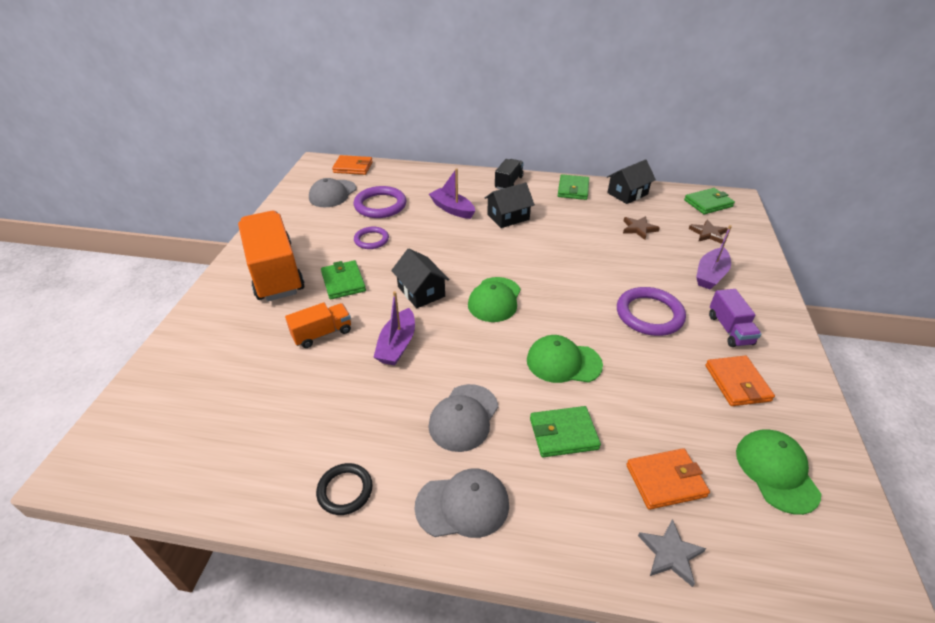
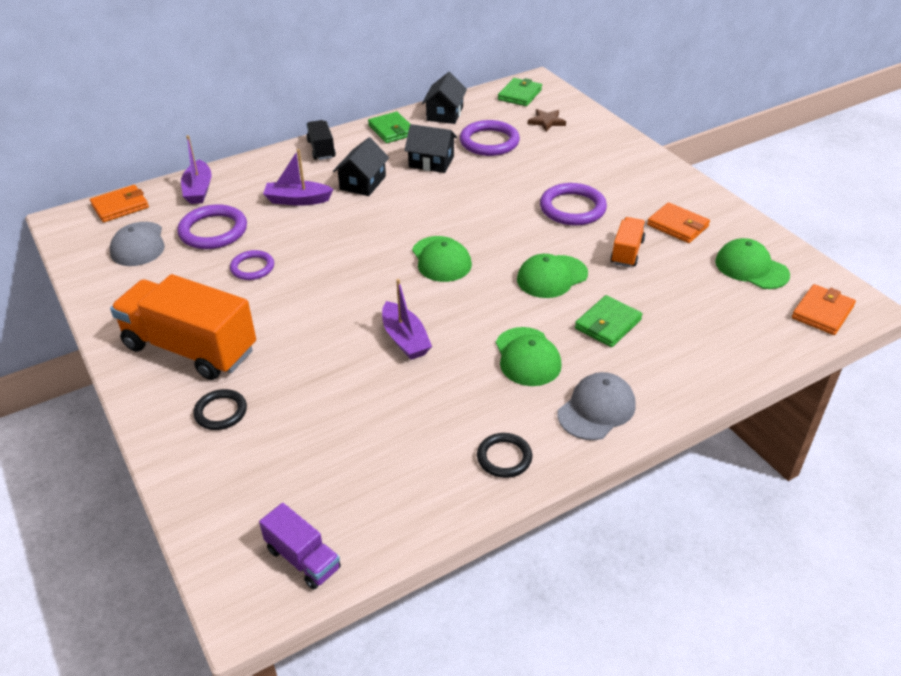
camera: 40 degrees left, 0 degrees up
orange truck [285,302,351,348] -> orange truck moved to [610,217,646,267]
green wallet [321,260,366,299] -> none
black house [391,248,450,308] -> black house moved to [404,124,457,173]
grey cap [428,384,499,452] -> green cap [496,327,562,386]
brown star [623,216,660,240] -> purple ring [460,120,520,156]
orange wallet [626,448,710,510] -> orange wallet moved to [792,284,856,335]
grey star [638,519,706,587] -> none
purple boat [696,225,732,289] -> purple boat moved to [181,135,212,204]
purple truck [709,289,761,347] -> purple truck moved to [259,503,341,590]
none -> black ring [193,389,247,430]

